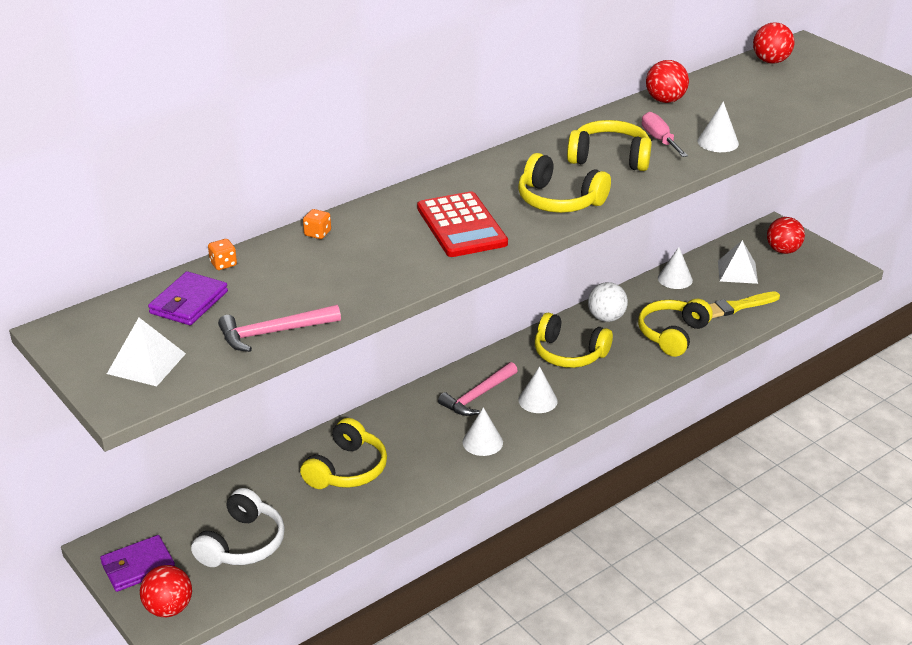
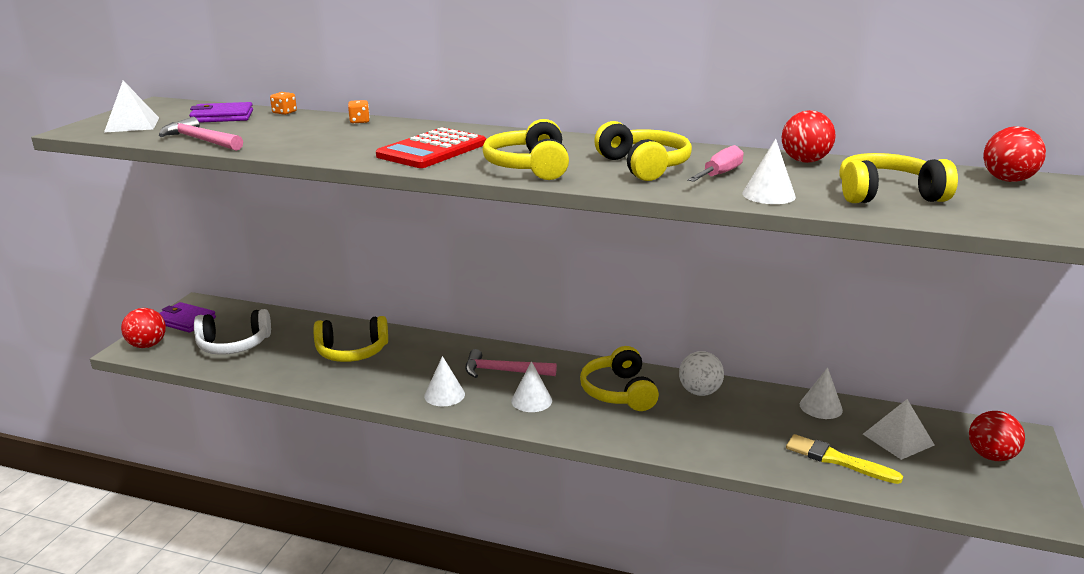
camera: 55 degrees right, 10 degrees down
yellow headphones [638,299,713,357] -> yellow headphones moved to [839,153,958,203]

